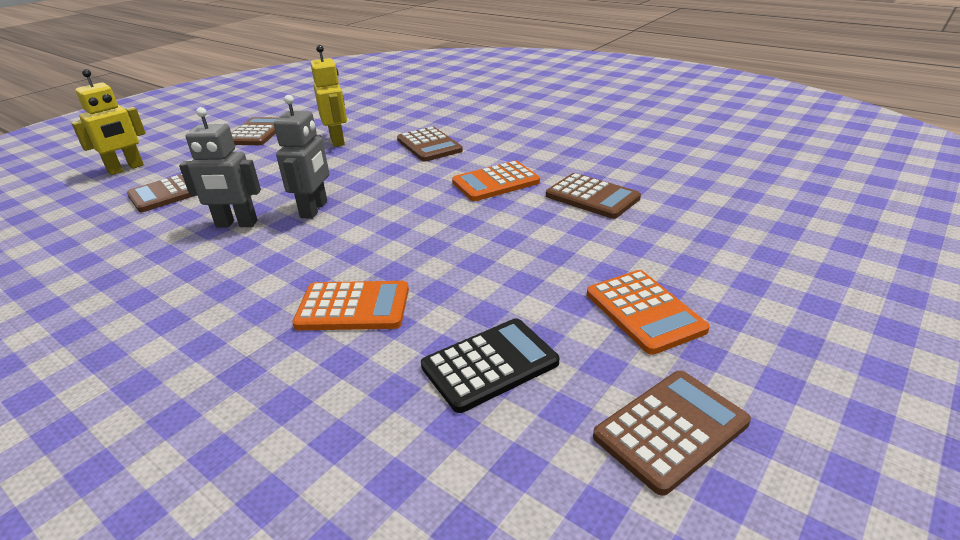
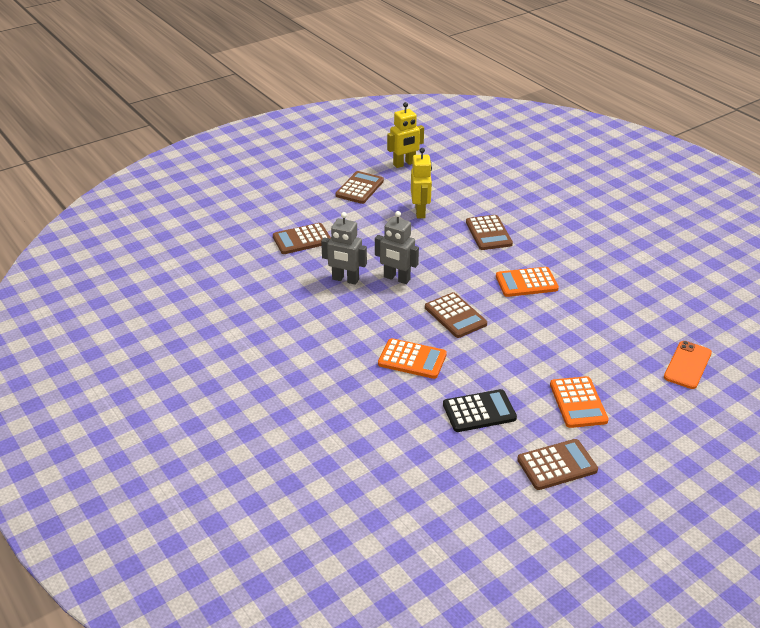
camera: 15 degrees right, 5 degrees up
yellow robot [71,69,146,175] -> yellow robot moved to [387,102,424,168]
grey robot [274,95,329,219] -> grey robot turned 90 degrees clockwise [375,211,419,284]
brown calculator [546,173,641,219] -> brown calculator moved to [425,292,487,338]
none -> orange phone [664,341,712,389]

